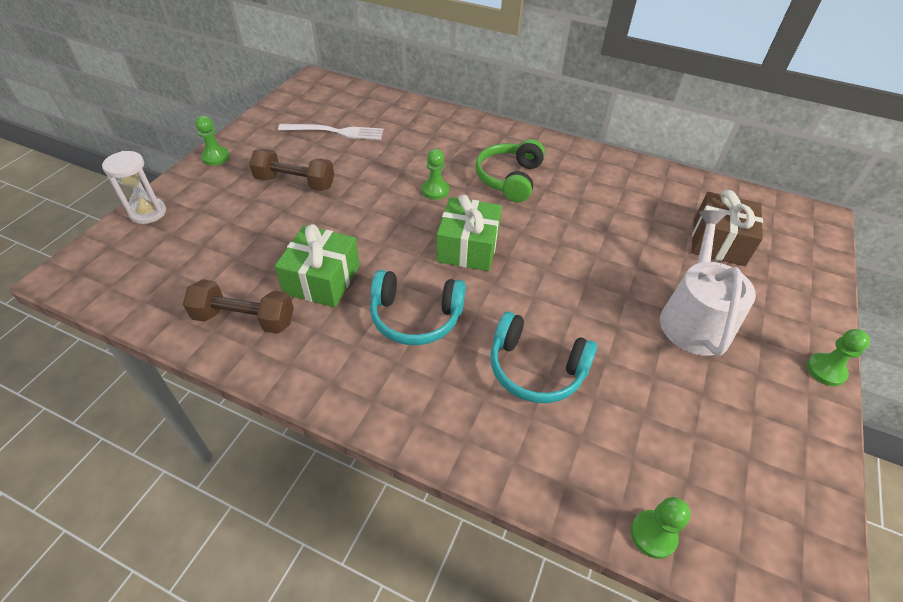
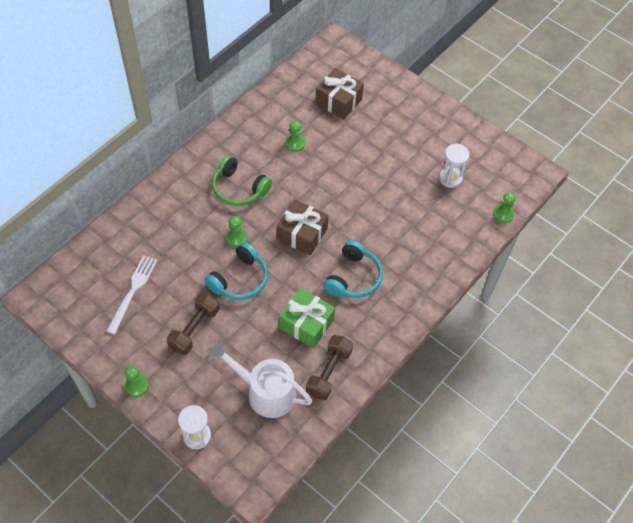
camera: 75 degrees left, 10 degrees up
green gift [436,194,502,271] -> brown gift [277,199,329,255]
turquoise headphones [491,312,597,403] -> turquoise headphones moved to [204,242,268,300]
white watering can [660,210,756,356] -> white watering can moved to [210,342,313,418]
green pawn [807,329,870,386] -> green pawn moved to [285,120,305,152]
none -> white hourglass [439,144,469,188]

